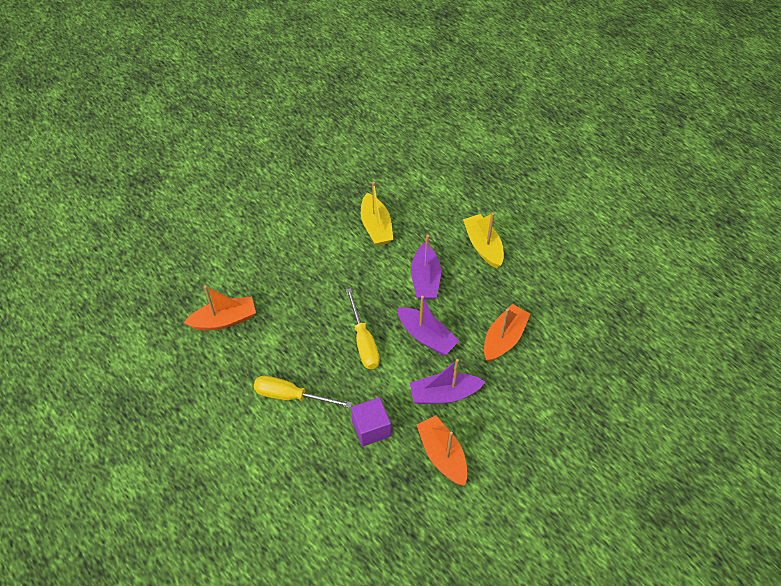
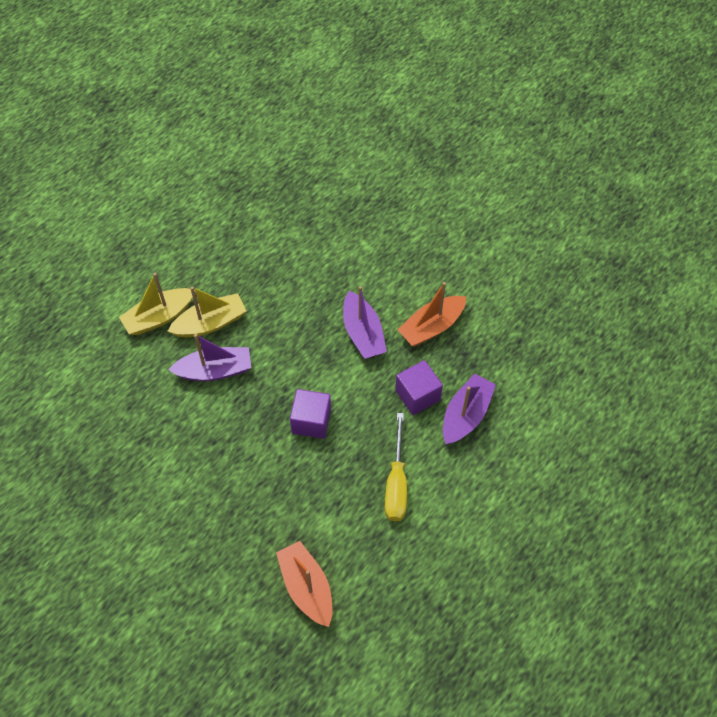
camera: 100 degrees left, 5 degrees up
yellow screwdriver [346,288,380,369] -> purple cube [290,389,331,439]
yellow boat [361,182,393,246] -> yellow boat moved to [168,286,246,338]
purple boat [397,296,459,355] -> purple boat moved to [443,374,496,444]
orange boat [484,304,531,362] -> none

